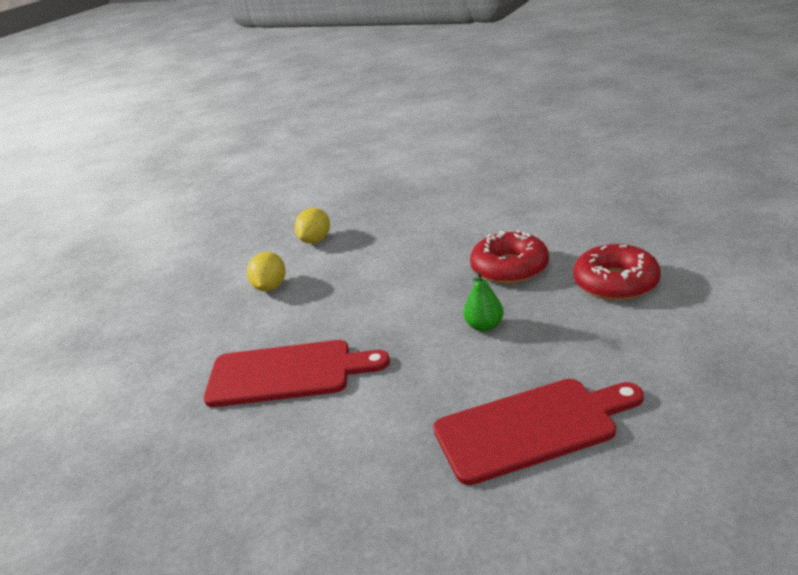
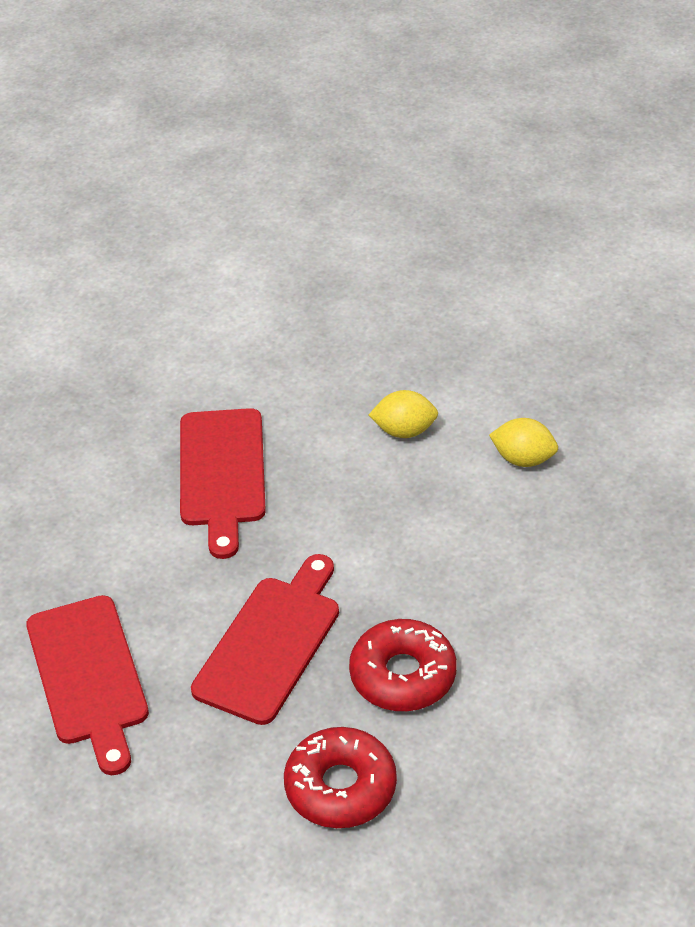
camera: 85 degrees right, 15 degrees up
green pear [464,271,503,332] -> red cutting board [191,554,339,725]

